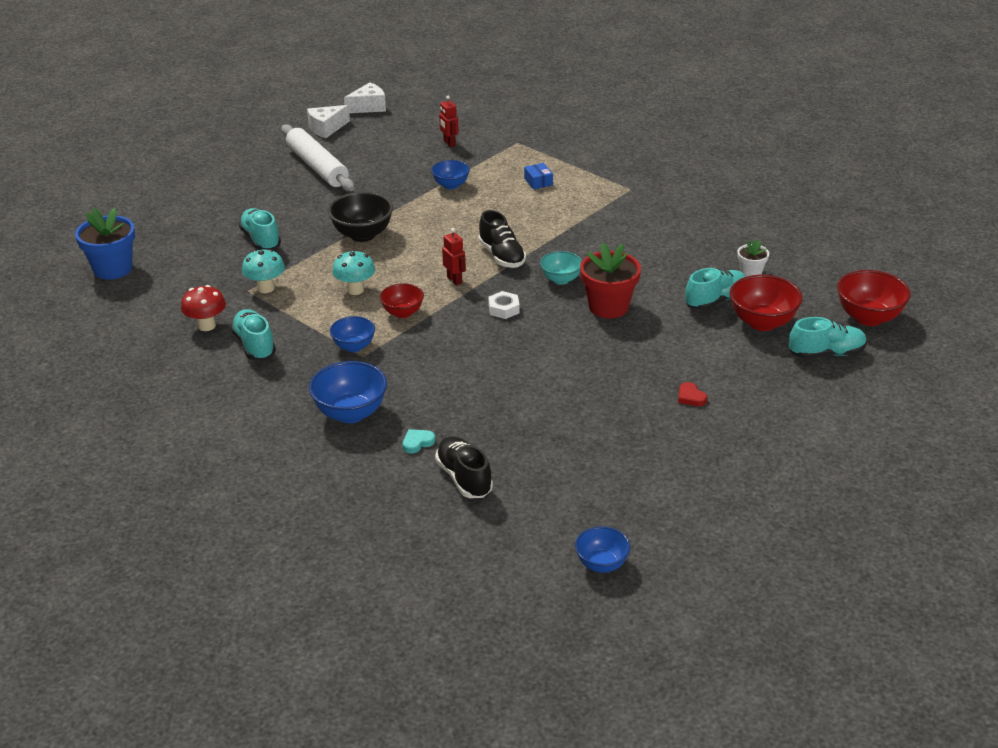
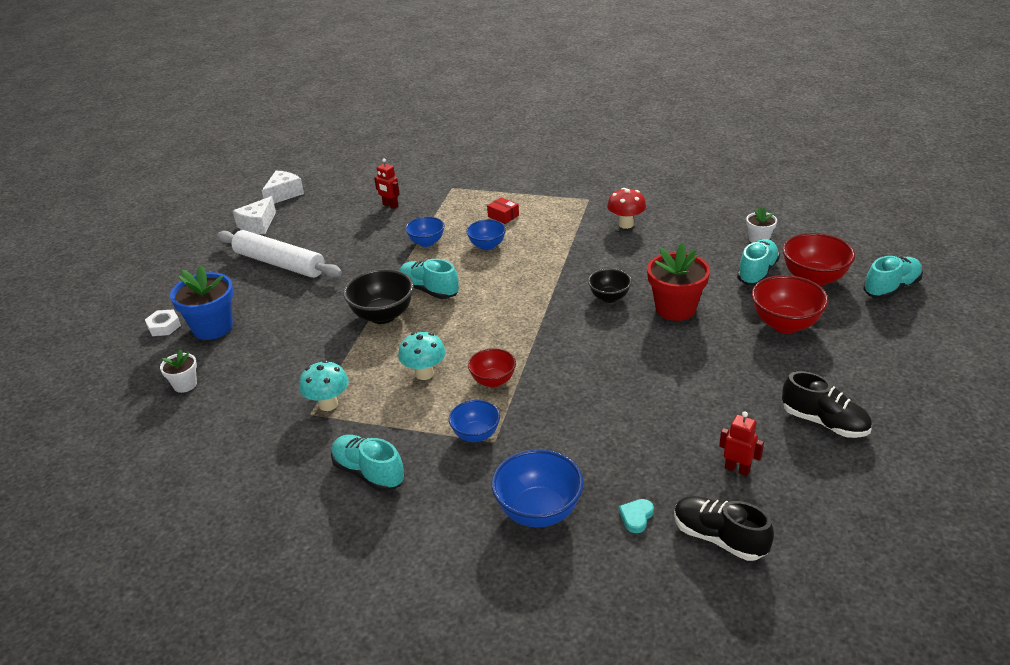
camera: 25 degrees left, 0 degrees up
blue flower pot [75,208,135,280] -> blue flower pot moved to [170,265,234,340]
red mushroom [181,285,226,331] -> red mushroom moved to [607,188,646,229]
turquoise shoe [239,208,281,250] -> turquoise shoe moved to [399,259,459,299]
red robot [442,228,466,286] -> red robot moved to [719,412,764,476]
black shoe [478,210,526,268] -> black shoe moved to [782,371,872,438]
white nut [488,291,520,319] -> white nut moved to [145,309,181,336]
blue box [524,163,553,189] -> red box [487,197,519,224]
turquoise bowl [540,251,582,285] -> black bowl [588,269,632,303]
blue bowl [575,526,631,573] -> blue bowl moved to [466,220,506,250]
red heart [678,382,707,406] -> none
red bowl [837,270,911,326] -> red bowl moved to [752,275,829,333]
none -> white flower pot [160,349,197,393]

